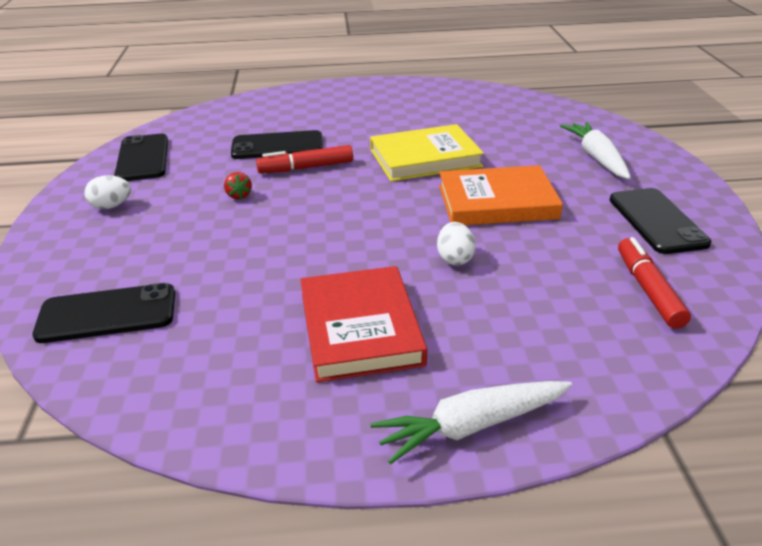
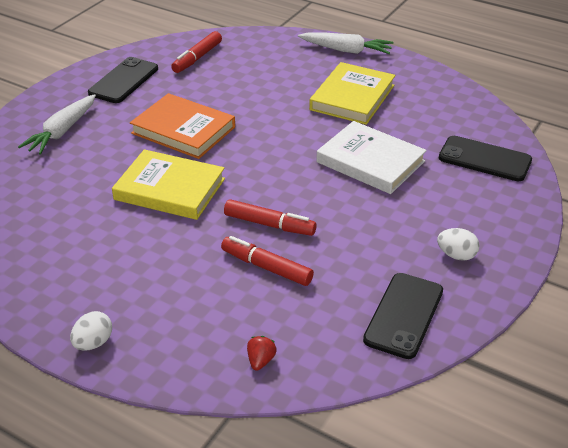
camera: 145 degrees left, 5 degrees up
red strawberry [224,172,252,199] -> red strawberry moved to [247,336,277,371]
black phone [231,130,323,159] -> red marker [221,236,314,286]
red book [300,266,427,382] -> yellow book [309,62,395,125]
white egg [437,222,476,265] -> white egg moved to [70,311,112,351]
none -> white book [316,121,427,194]

